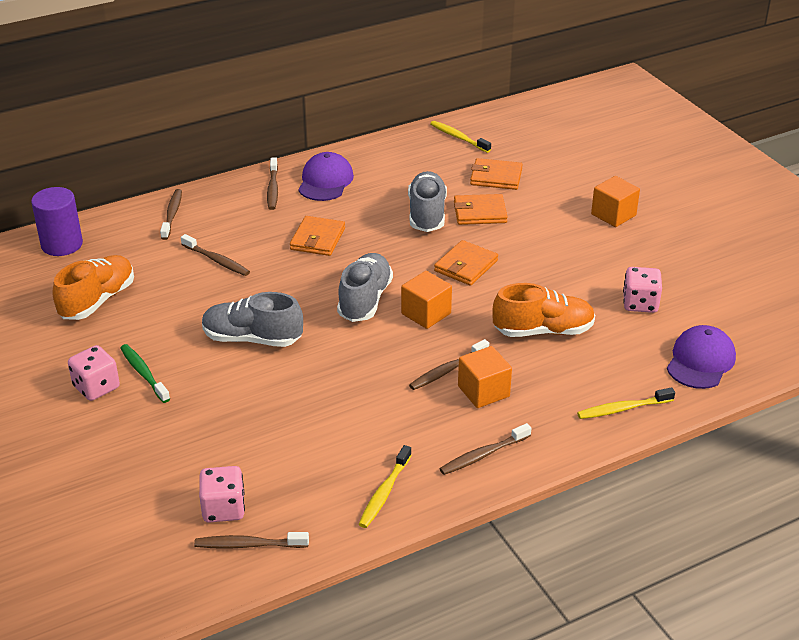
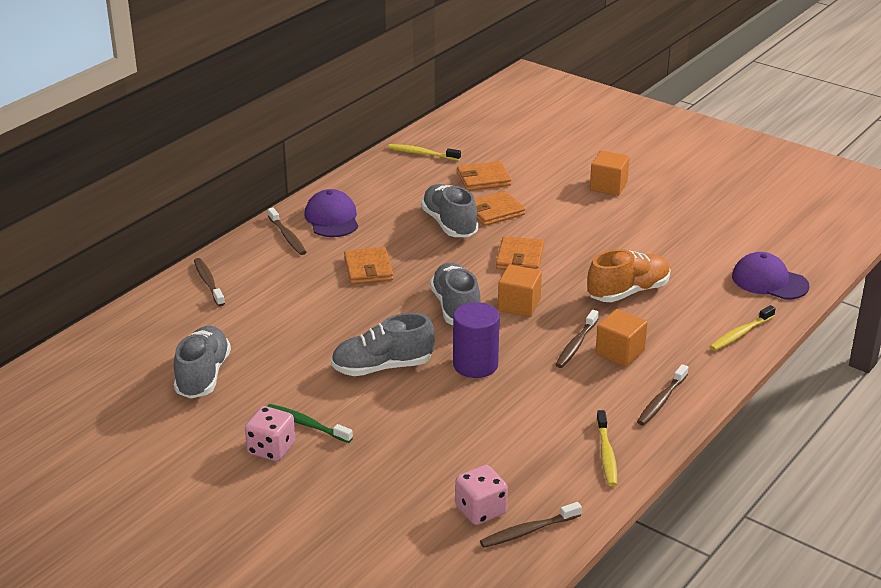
camera: 25 degrees left, 5 degrees down
purple cylinder [31,187,83,256] -> purple cylinder moved to [453,302,500,378]
orange shoe [53,255,134,320] -> grey shoe [174,326,231,398]
brown toothbrush [181,234,250,276] -> none
pink dice [623,267,662,313] -> none
purple cap [667,325,736,389] -> purple cap turned 60 degrees counterclockwise [732,252,809,300]

